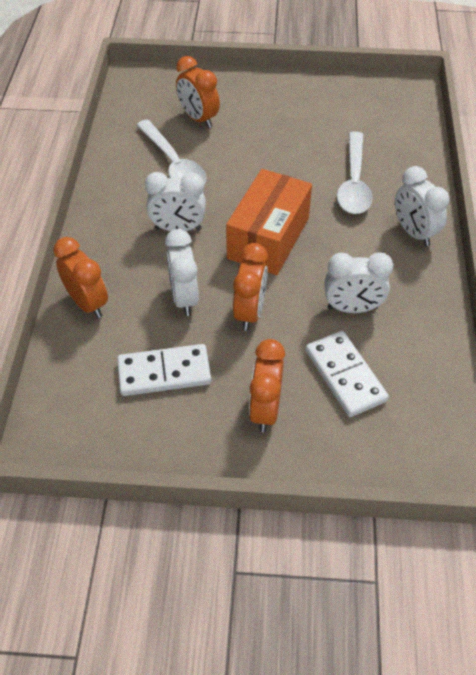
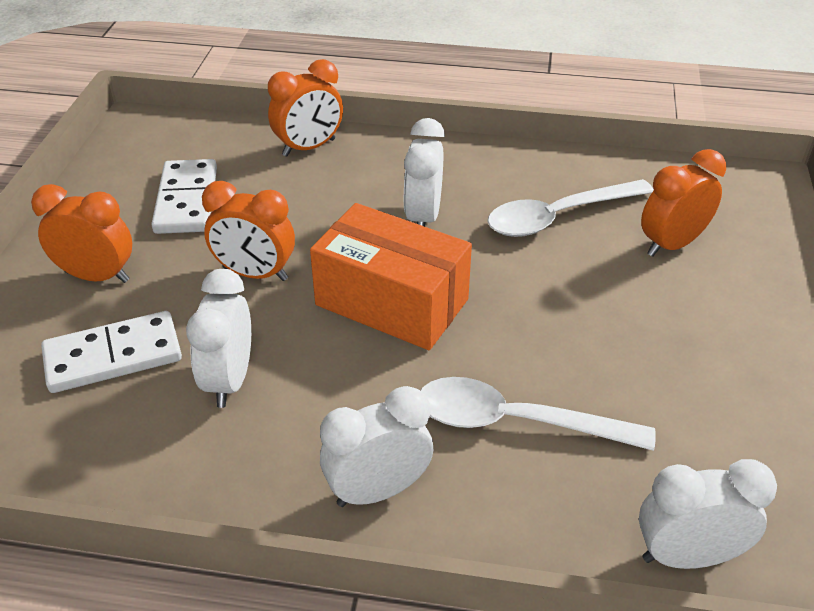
camera: 95 degrees right, 10 degrees down
white clock [165,229,199,316] -> white clock moved to [639,459,777,569]

